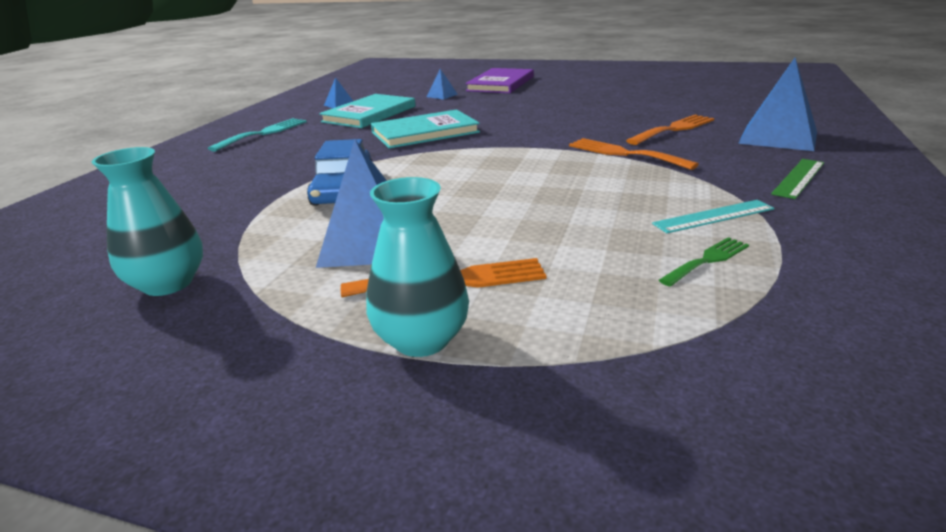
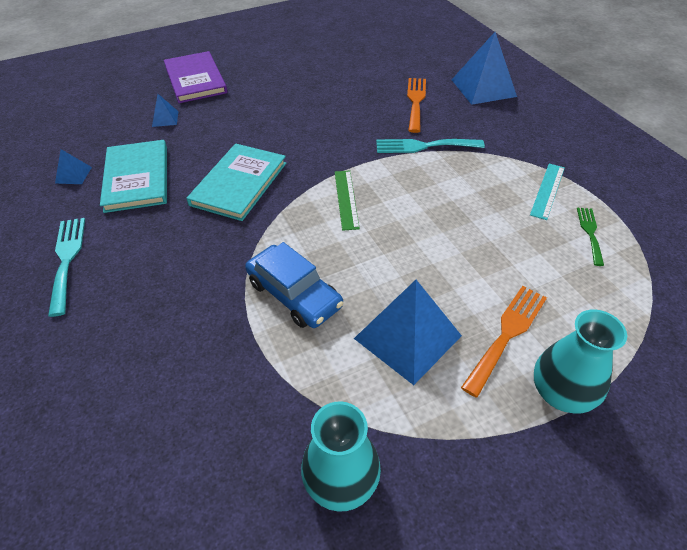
camera: 45 degrees left, 20 degrees up
orange fork [569,138,699,170] -> turquoise fork [376,139,485,153]
green ruler [771,159,824,199] -> green ruler moved to [335,171,360,231]

